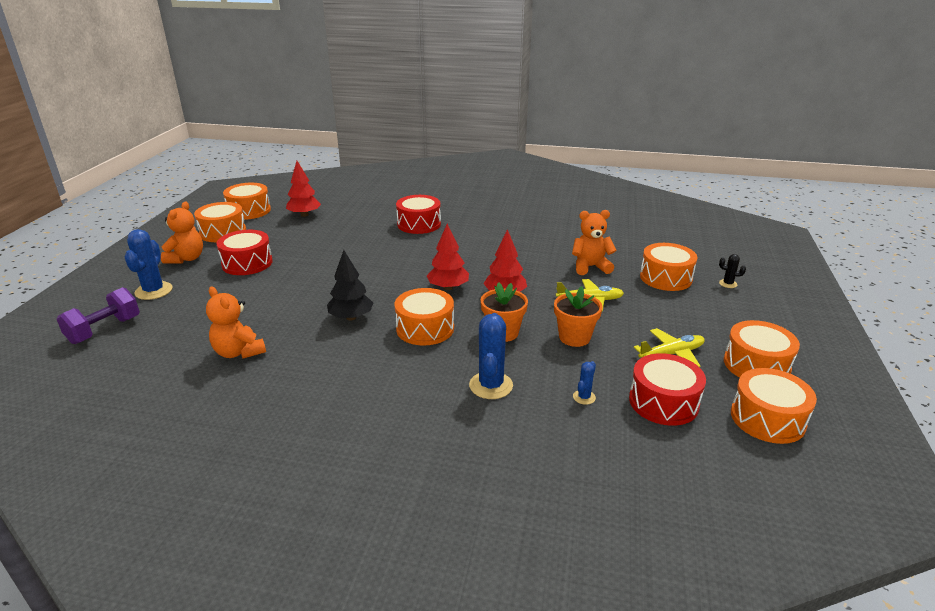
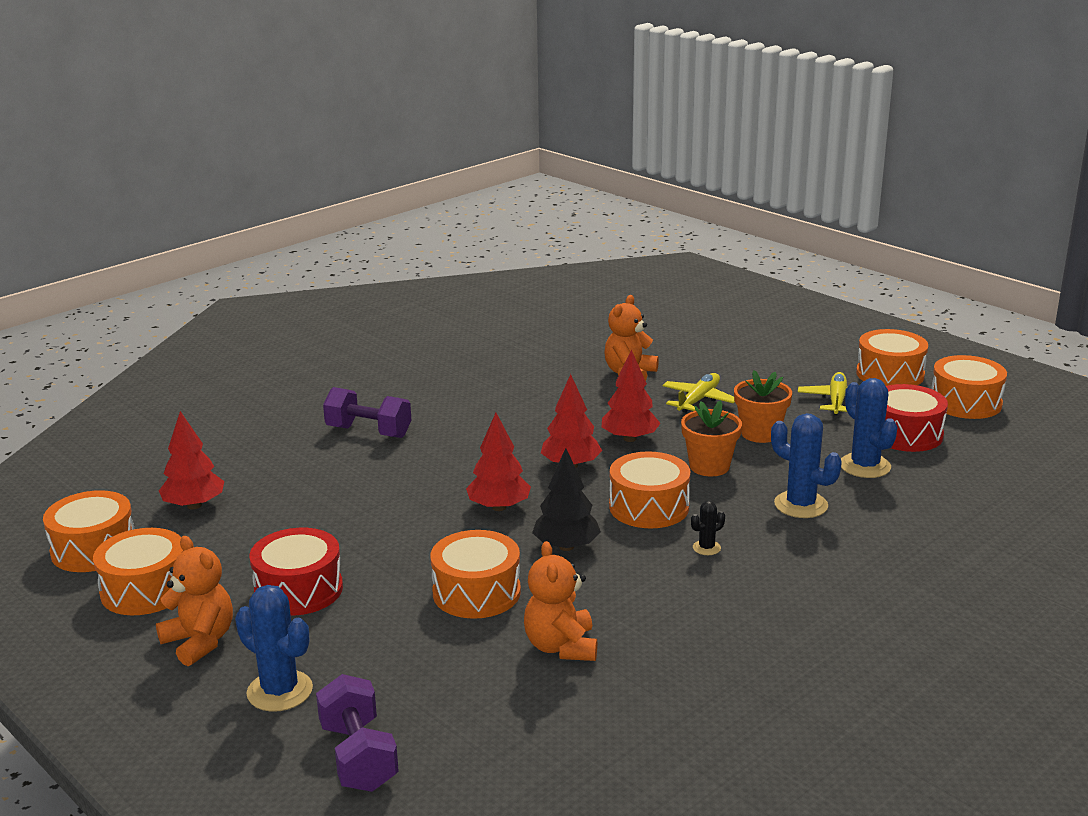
camera: 55 degrees left, 5 degrees down
orange teddy bear [206,286,266,359] -> orange teddy bear turned 90 degrees clockwise [524,541,597,661]
red drum [396,195,441,234] -> purple dumbbell [323,387,411,438]
blue cactus [573,361,596,405] -> blue cactus [841,378,897,478], size x1.98
orange drum [640,243,697,291] -> orange drum moved to [431,530,521,619]
black cactus [719,254,746,288] -> black cactus moved to [691,501,725,555]
none -> red tree [466,413,531,511]

